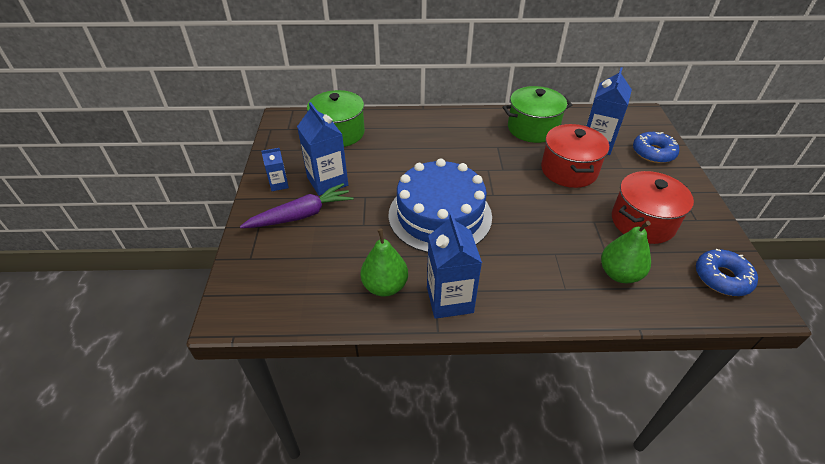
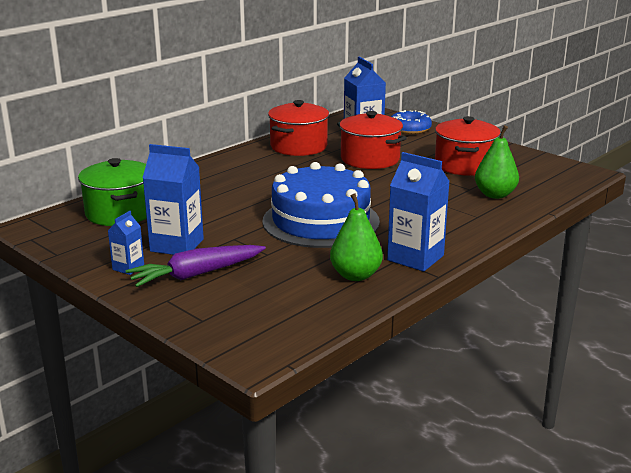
camera: 45 degrees left, 20 degrees down
purple carrot [240,183,353,228] -> purple carrot turned 135 degrees counterclockwise [126,245,266,287]
green pot [503,86,572,143] -> red pot [268,100,329,156]
blue donut [696,249,758,296] -> none

